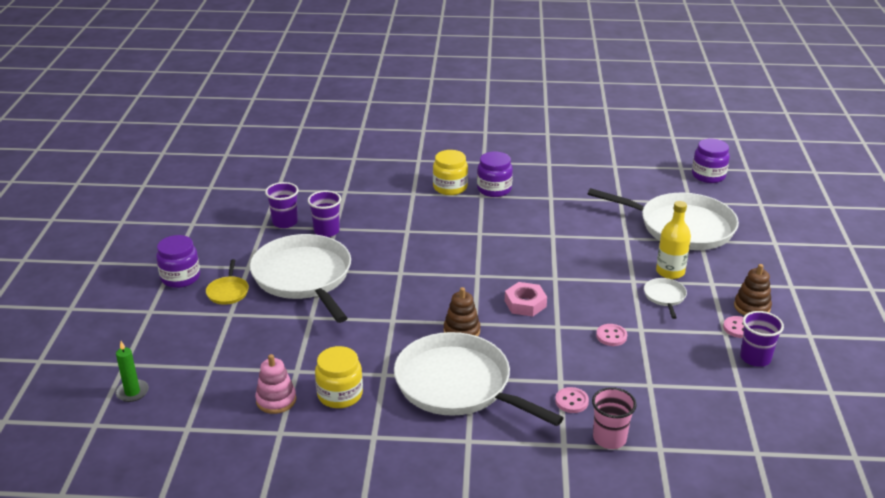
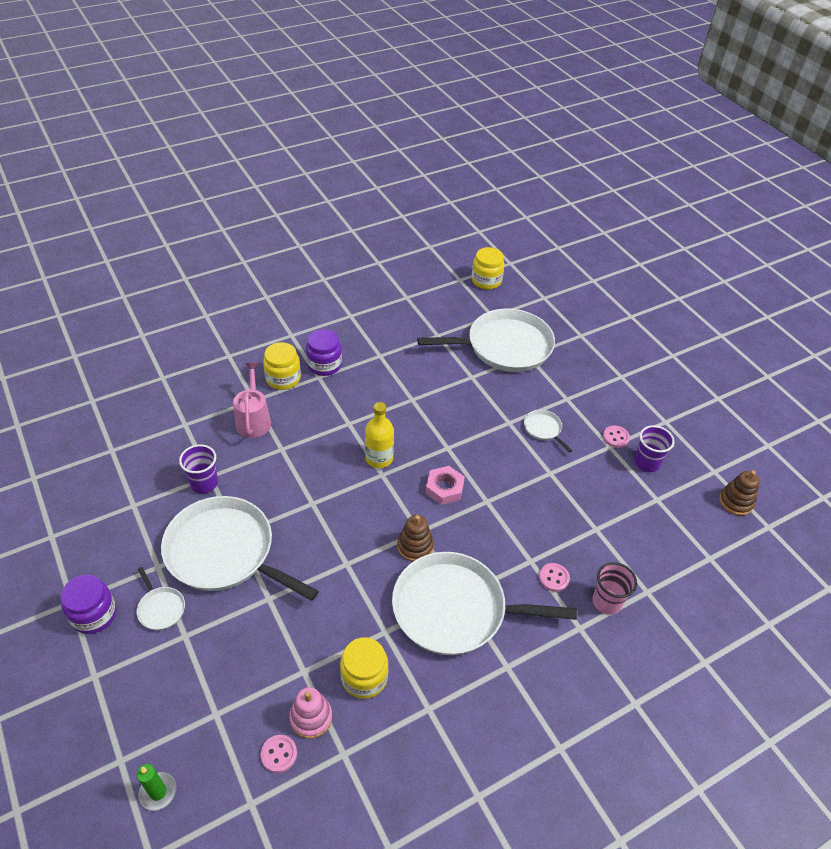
camera: 35 degrees left, 15 degrees up
yellow pan [206,259,249,305] -> white pan [137,567,185,630]
purple cup [265,182,299,228] -> none
pink button [596,324,627,346] -> pink button moved to [260,735,297,773]
yellow bottle [656,201,691,279] -> yellow bottle moved to [365,402,394,468]
purple jar [692,139,730,183] -> yellow jar [472,247,504,290]
brown stacking toy [734,264,772,316] -> brown stacking toy moved to [719,471,760,516]
none -> pink watering can [233,363,271,438]

